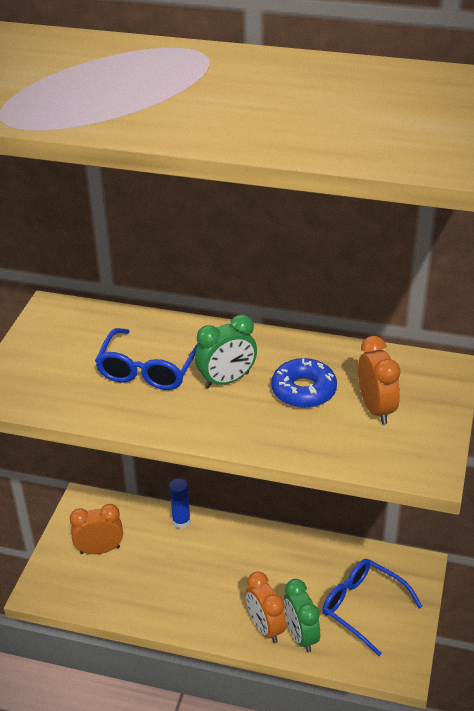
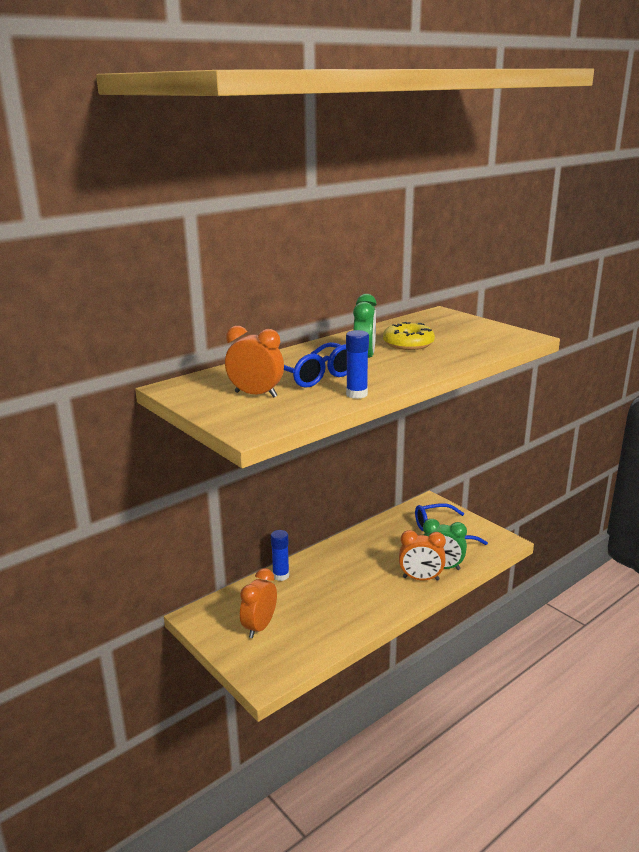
camera: 55 degrees left, 15 degrees down
blue donut [271,358,337,408] -> yellow donut [383,322,435,350]
orange clock [358,336,401,424] -> orange clock moved to [225,326,284,397]
none -> blue glue stick [346,330,369,399]

